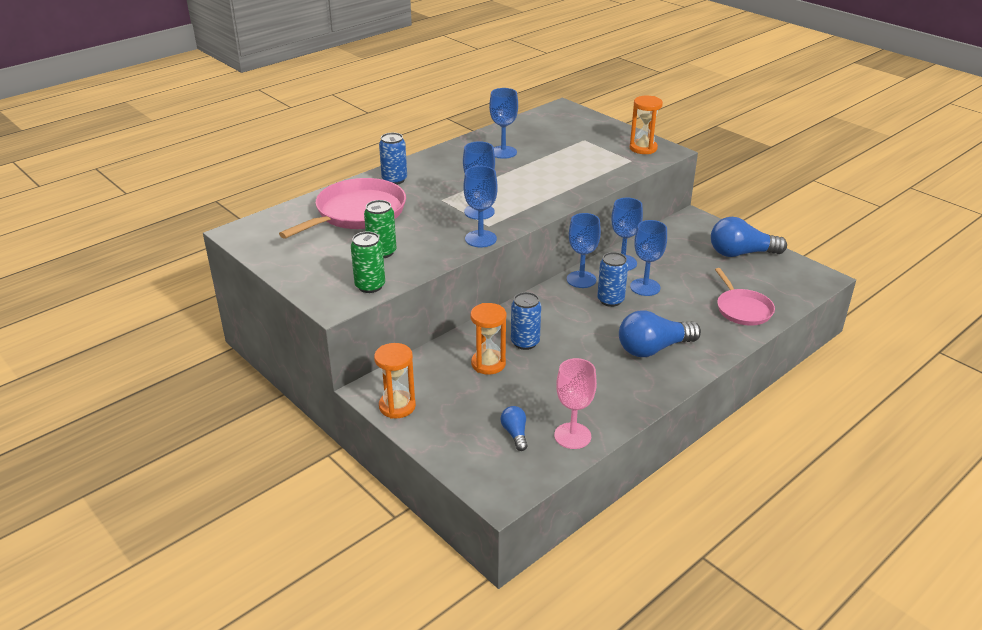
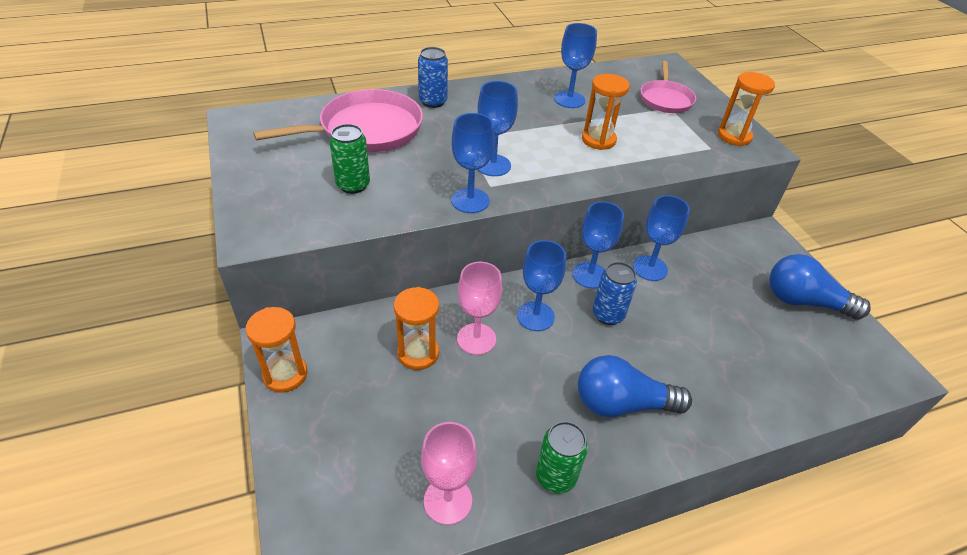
camera: 20 degrees right, 10 degrees up
green can [351,231,385,293] -> green can moved to [536,421,588,493]
blue light bulb [500,406,528,451] -> none
blue can [511,292,541,350] -> pink goblet [457,262,502,355]
blue goblet [630,220,667,296] -> blue goblet moved to [517,240,566,331]
pink pan [715,268,775,325] -> pink pan moved to [640,61,696,113]
none -> orange hourglass [582,74,630,150]

